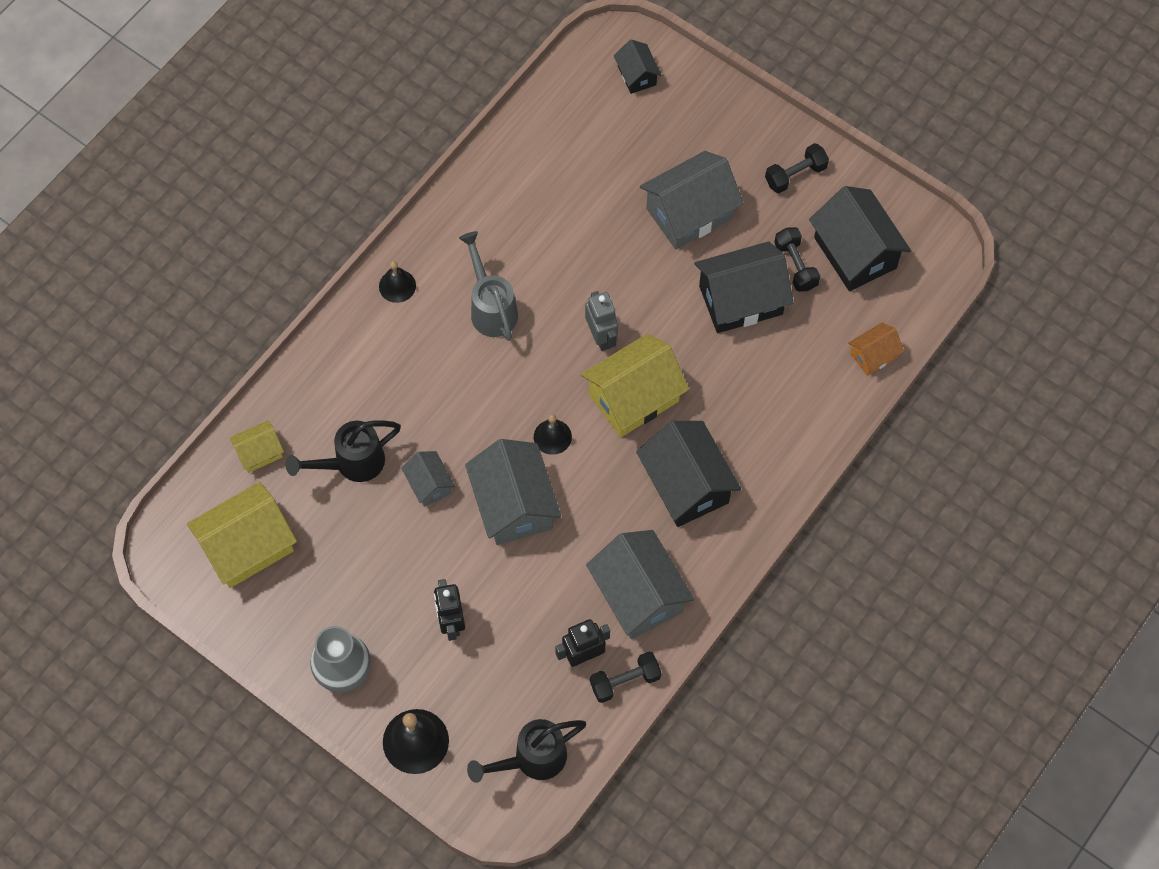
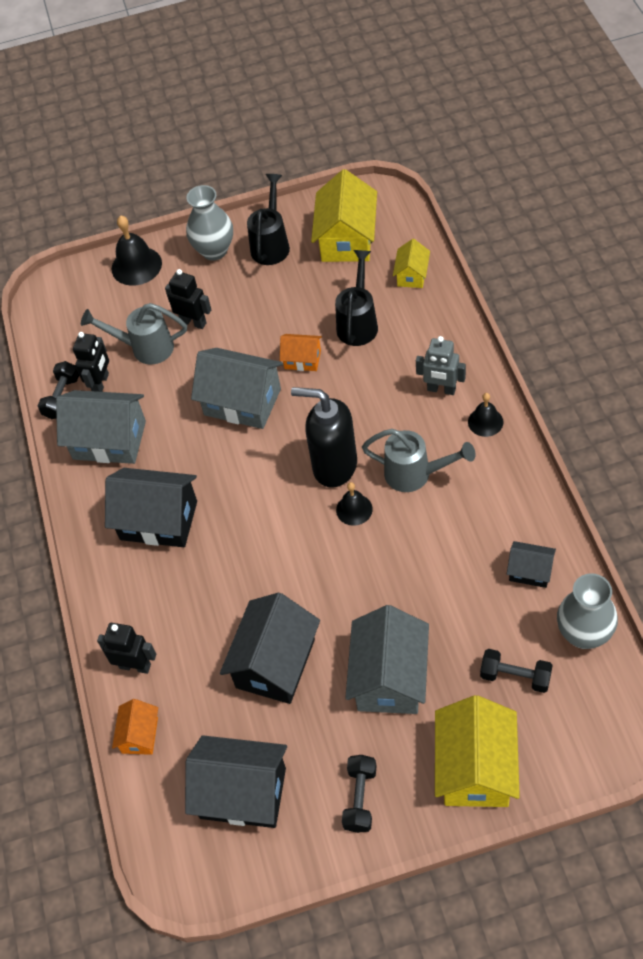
camera: 135 degrees right, 10 degrees down
grey house [401,451,455,507] -> orange house [280,334,322,371]
black watering can [467,719,586,783] -> black watering can moved to [247,174,290,265]
black bell [534,414,572,455] -> black bell moved to [336,482,373,526]
yellow house [581,334,689,437] -> yellow house moved to [435,695,520,807]
grey robot [585,291,618,351] -> grey robot moved to [416,336,466,395]
black house [614,39,661,94] -> black house moved to [507,541,556,588]
black dumbbell [774,227,820,292] -> black dumbbell moved to [480,649,553,693]
none -> grey watering can [81,303,187,365]
none -> black robot [97,623,156,674]
none -> black soap dispenser [291,387,357,488]
none -> grey vase [557,573,618,649]

